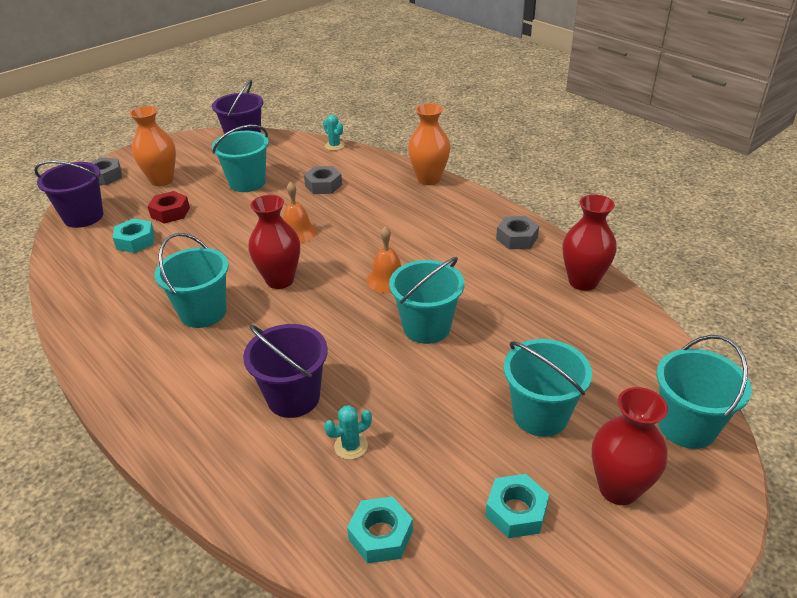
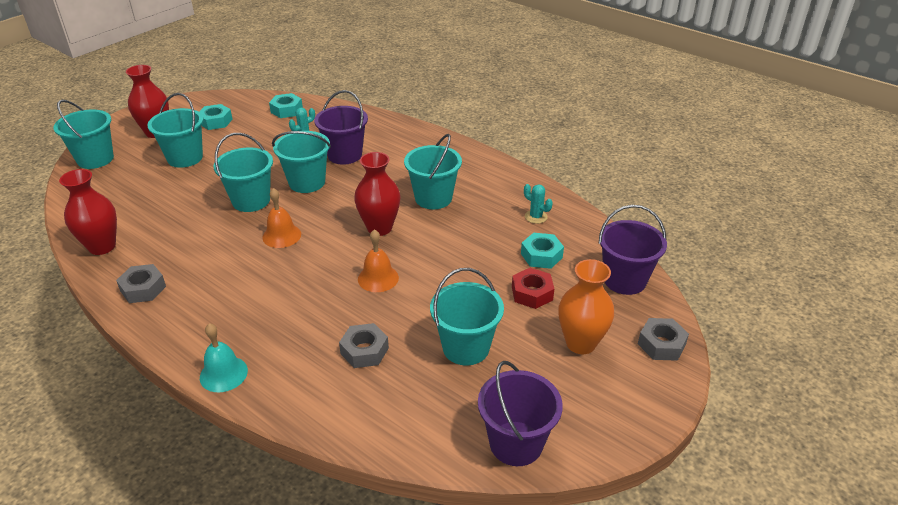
camera: 170 degrees right, 0 degrees up
turquoise cactus [323,115,345,151] -> turquoise cactus moved to [524,184,553,224]
orange vase [408,103,450,185] -> turquoise bell [200,323,248,392]
none -> turquoise bucket [272,131,331,193]

